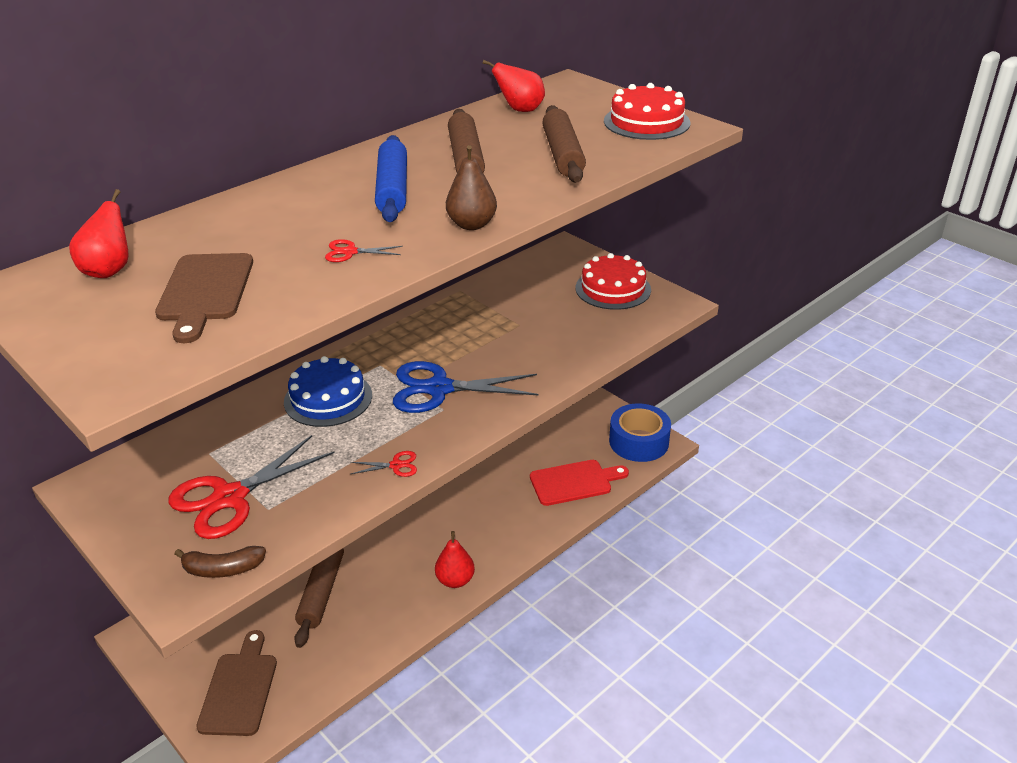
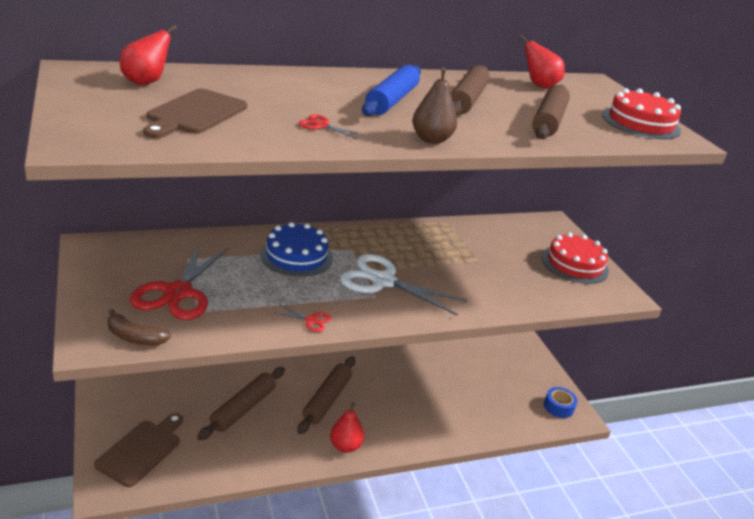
camera: 20 degrees right, 5 degrees down
red scissors [168,435,335,539] -> red scissors turned 60 degrees counterclockwise [130,243,229,320]
blue scissors [393,361,538,413] -> white scissors [340,254,468,316]
red cutting board [530,460,629,506] -> none
blue tape [609,403,671,462] -> blue tape [544,387,577,418], size x0.57
none -> brown rolling pin [298,356,355,434]

